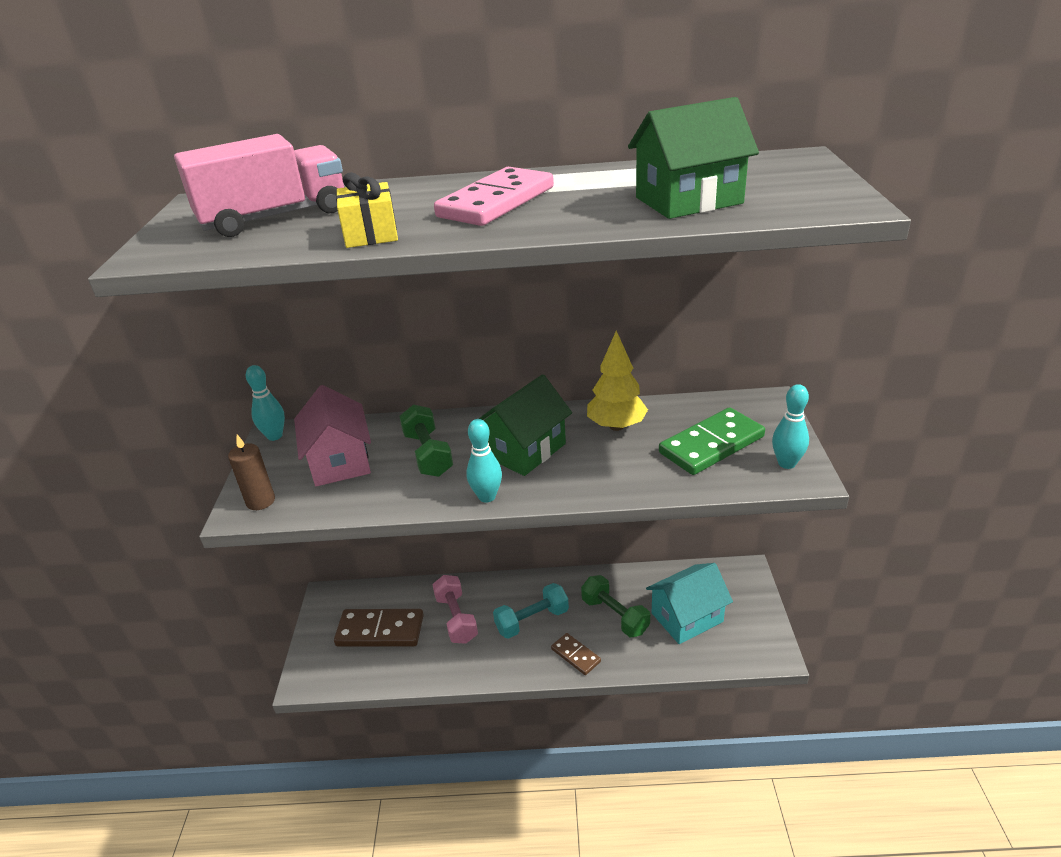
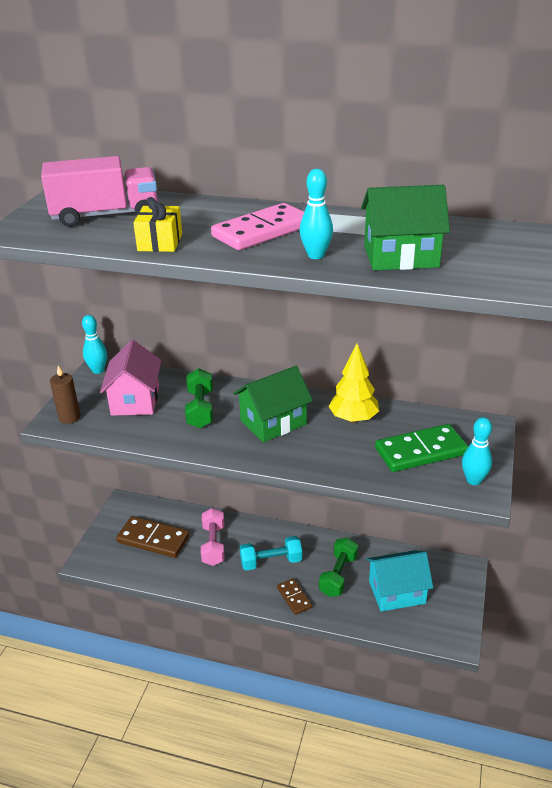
camera: 15 degrees right, 0 degrees up
turquoise bowling pin [466,419,502,503] -> turquoise bowling pin moved to [300,169,333,259]
green dumbbell [581,575,650,637] -> green dumbbell turned 45 degrees clockwise [319,538,358,597]

